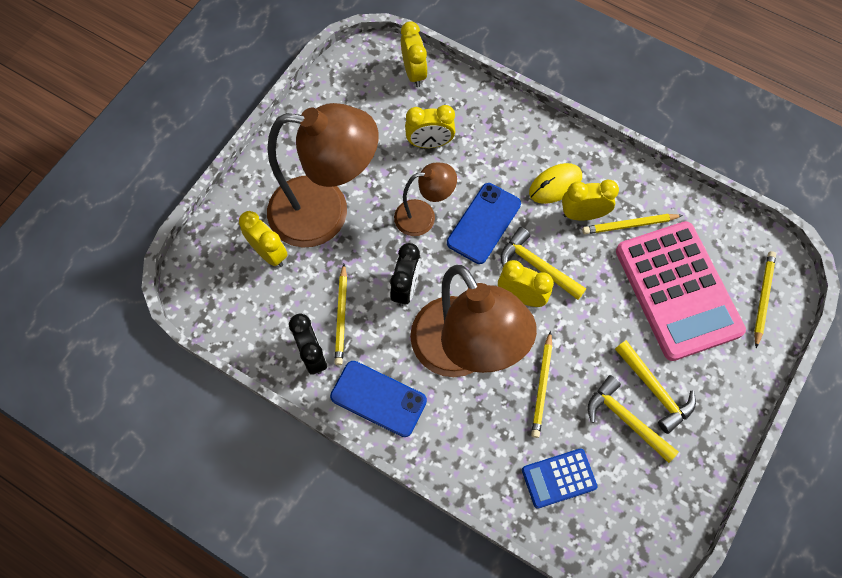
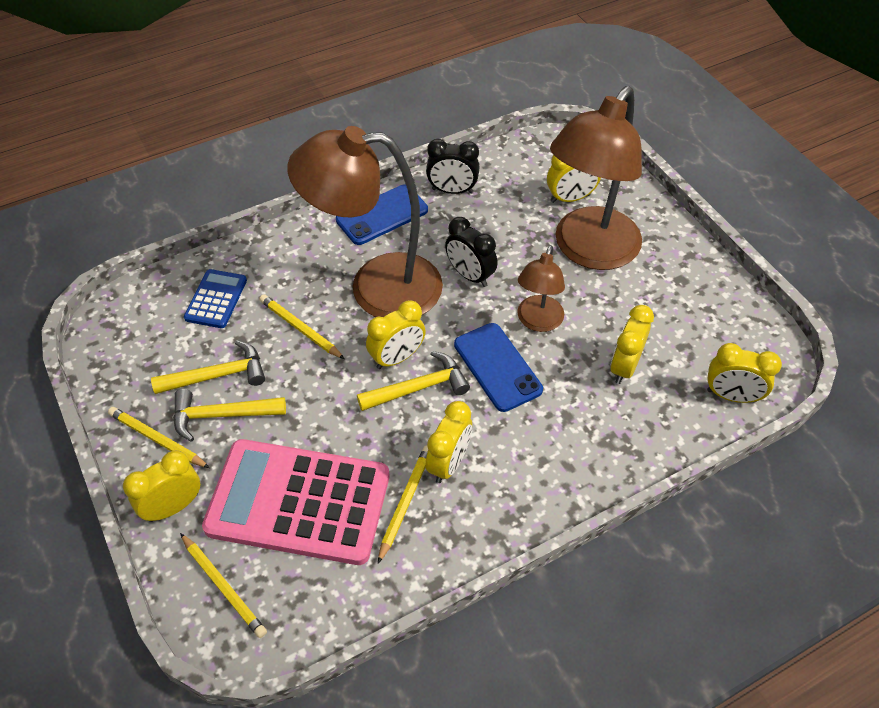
camera: 120 degrees right, 15 degrees down
yellow pencil [335,264,347,365] -> yellow pencil moved to [108,407,210,468]
yellow mouse [529,163,582,204] -> none
none -> yellow clock [123,450,200,522]

